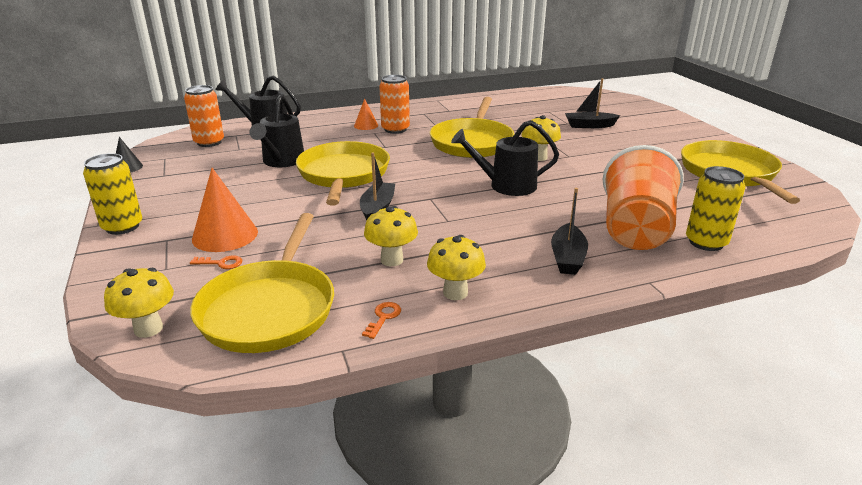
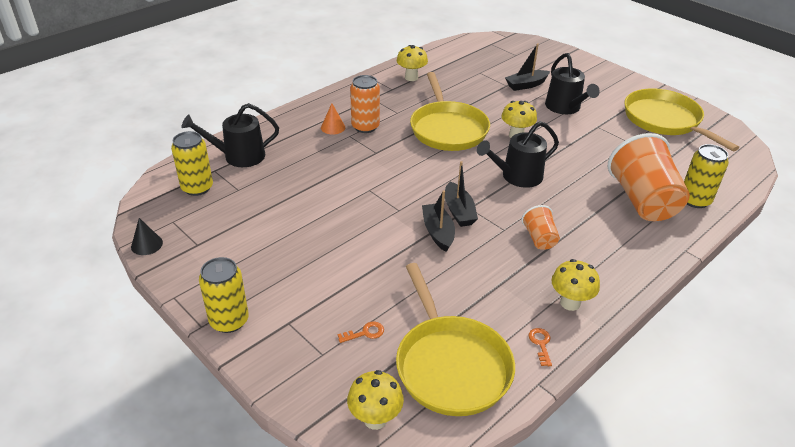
camera: 25 degrees left, 10 degrees up
orange can [184,85,224,147] -> yellow can [171,131,213,196]
orange cone [192,168,258,252] -> none
black watering can [249,95,304,167] -> black watering can moved to [545,53,600,114]
yellow pan [296,141,390,206] -> none
yellow mushroom [364,206,418,266] -> yellow mushroom moved to [397,45,428,81]
black boat [551,188,588,275] -> black boat moved to [445,161,478,227]
none -> orange cup [521,205,560,250]

